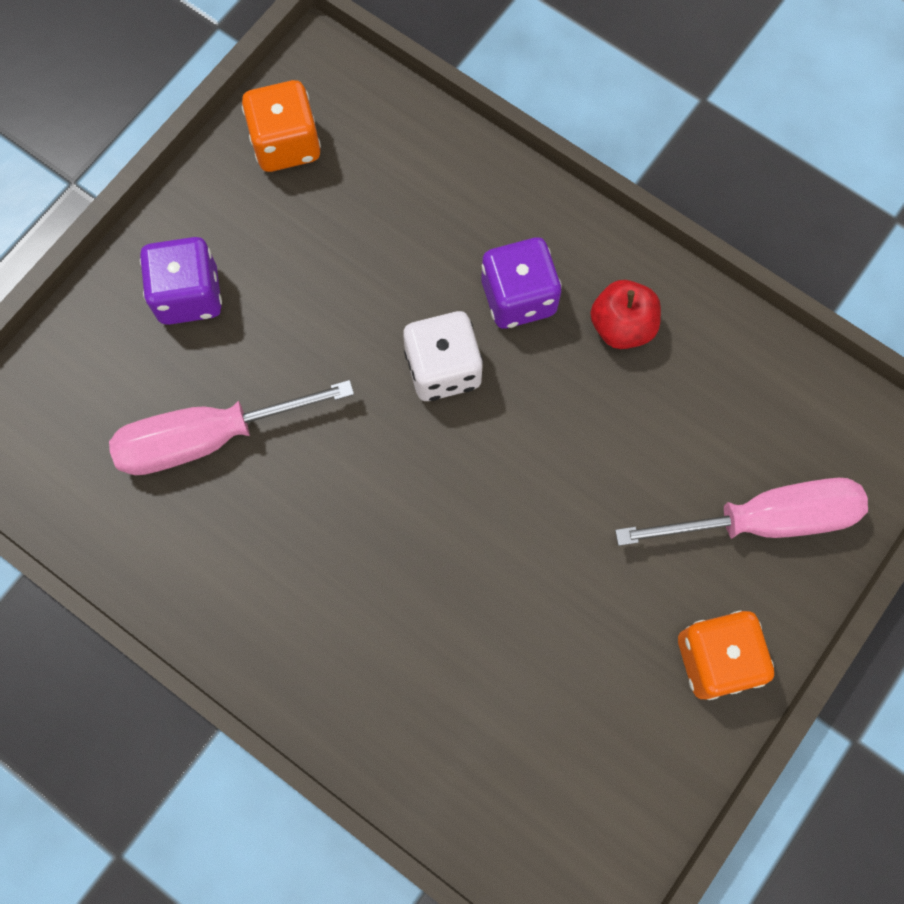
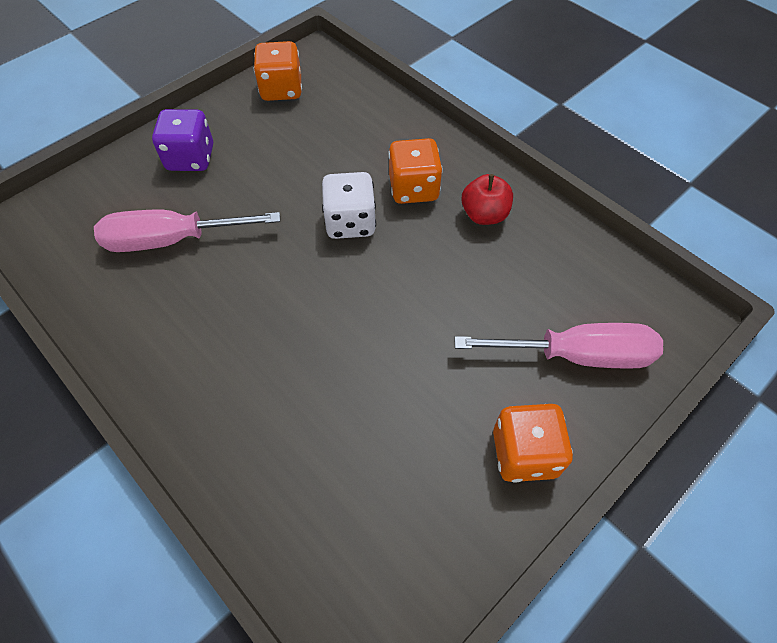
camera: 10 degrees right, 15 degrees down
purple dice [482,238,562,329] -> orange dice [389,138,443,204]

